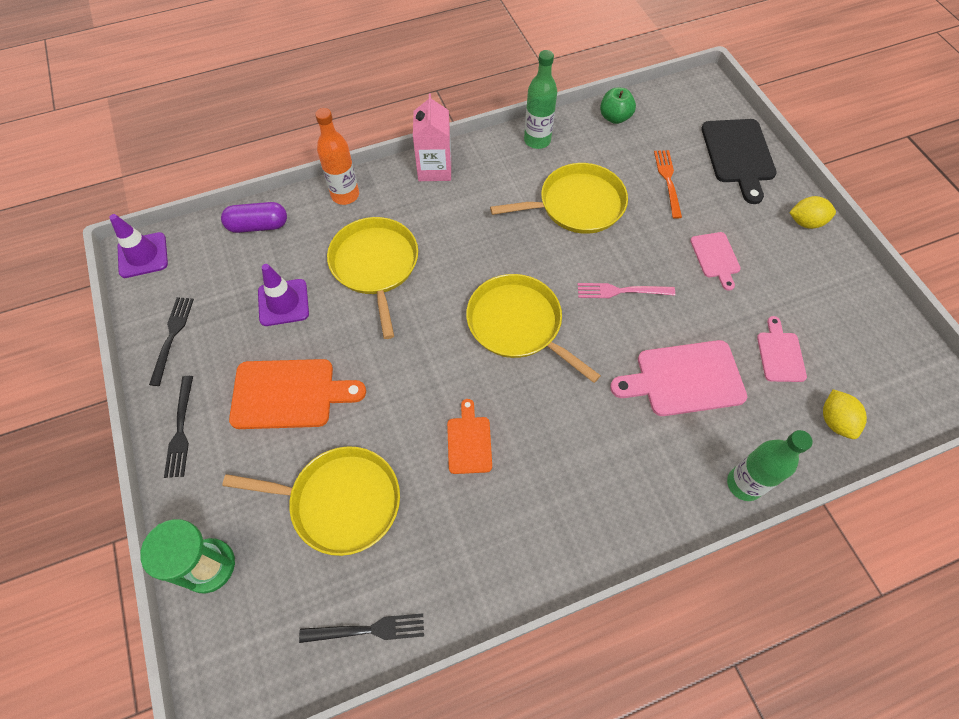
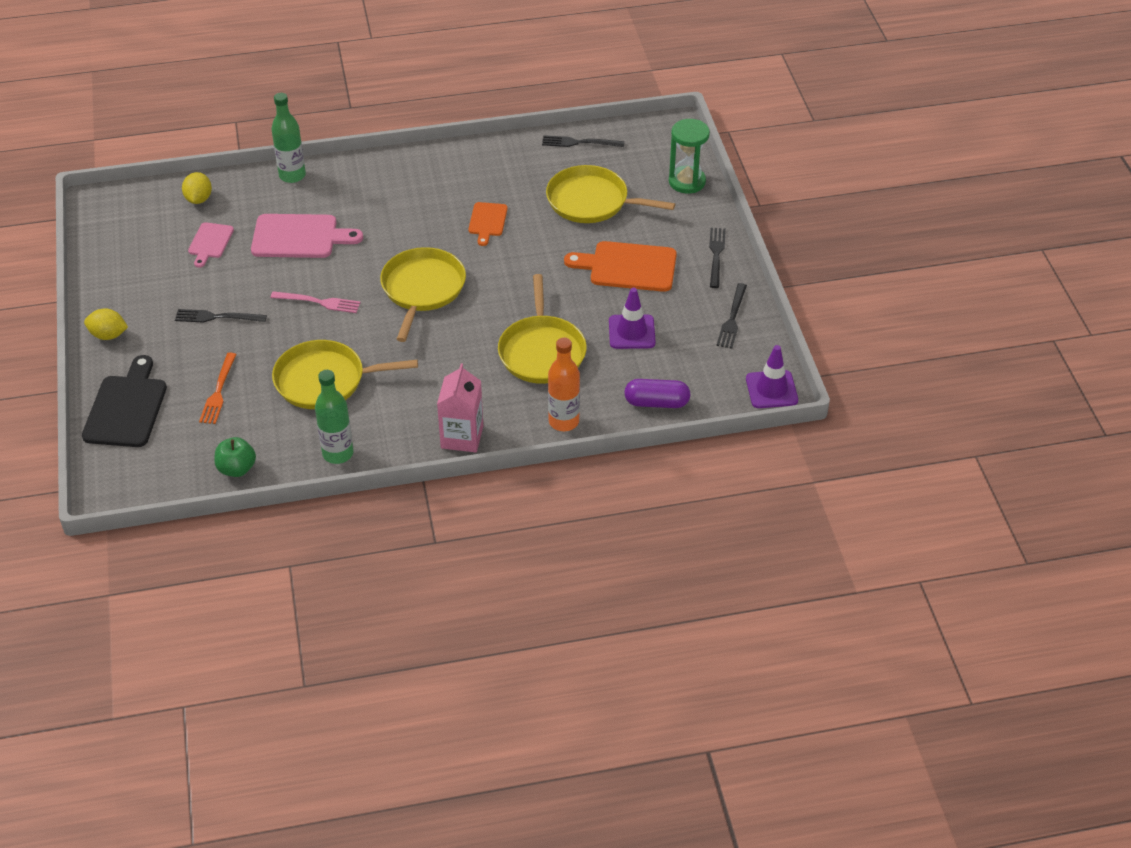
camera: 170 degrees left, 15 degrees down
yellow pan [466,274,601,383] -> yellow pan turned 135 degrees counterclockwise [380,247,466,342]
pink cutting board [690,232,741,291] -> black fork [175,309,267,323]

